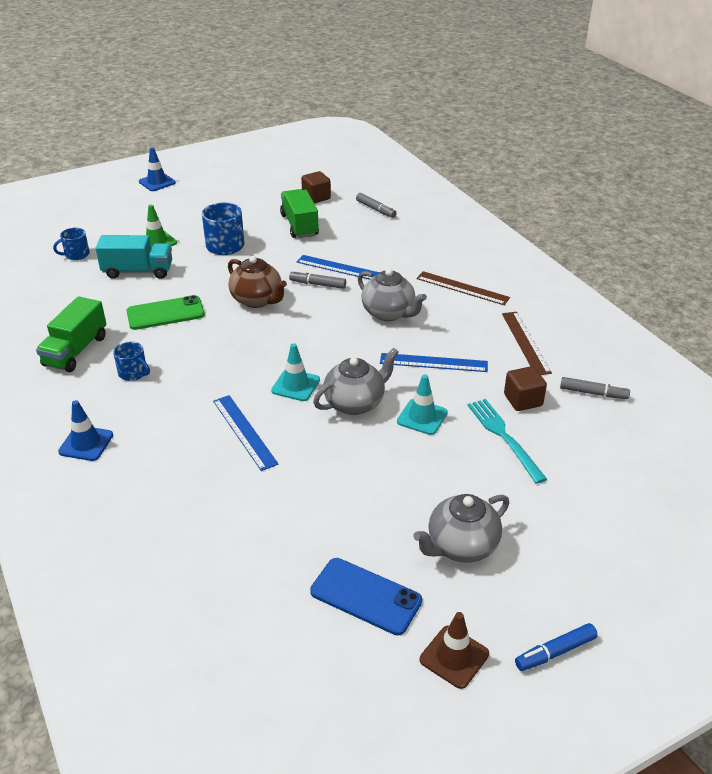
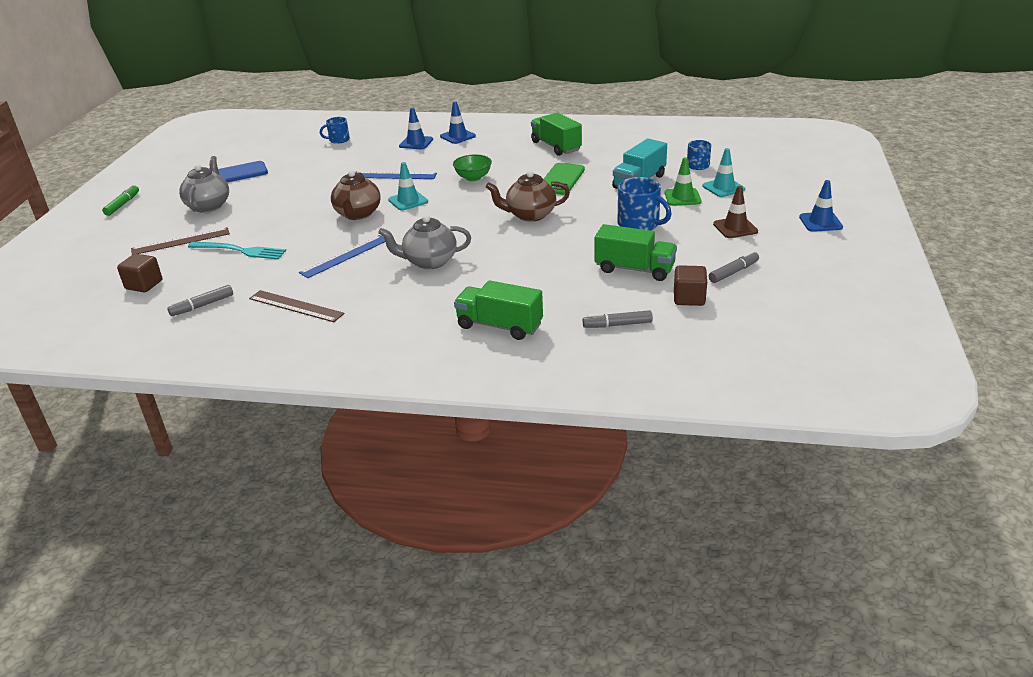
camera: 130 degrees right, 5 degrees down
blue mug [113,342,150,381] -> blue mug moved to [320,117,350,144]
grey marker [289,270,346,289] -> grey marker moved to [709,251,759,283]
blue ruler [297,255,379,280] -> none
grey teapot [313,348,399,415] -> brown teapot [331,170,381,220]
turquoise traffic cone [397,374,448,435] -> turquoise traffic cone moved to [703,148,745,197]
brown ruler [416,271,510,305] -> brown ruler moved to [131,227,230,255]
brown traffic cone [420,612,489,689] -> brown traffic cone moved to [713,186,758,238]
brown cube [504,366,547,411] -> brown cube moved to [117,254,162,292]
blue marker [515,623,598,671] -> green marker [102,185,139,216]
none -> blue traffic cone [399,108,433,149]
none -> green bowl [453,155,492,181]
none -> green truck [454,280,543,340]

